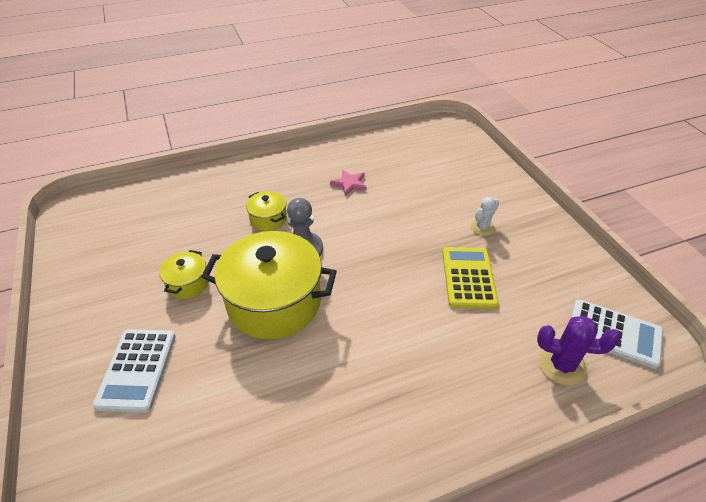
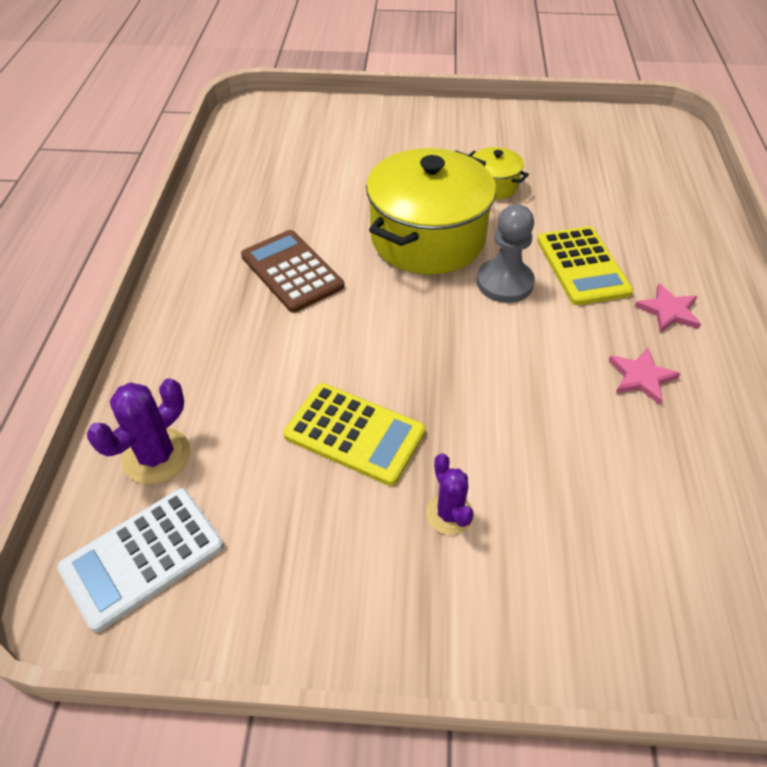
camera: 115 degrees right, 5 degrees up
white calculator [93,329,176,413] -> none
yellow pot [246,191,287,231] -> yellow calculator [537,226,633,305]
white cactus [471,197,499,236] -> purple cactus [426,453,474,535]
none -> brown calculator [241,230,344,313]
none -> pink star [635,284,701,332]

